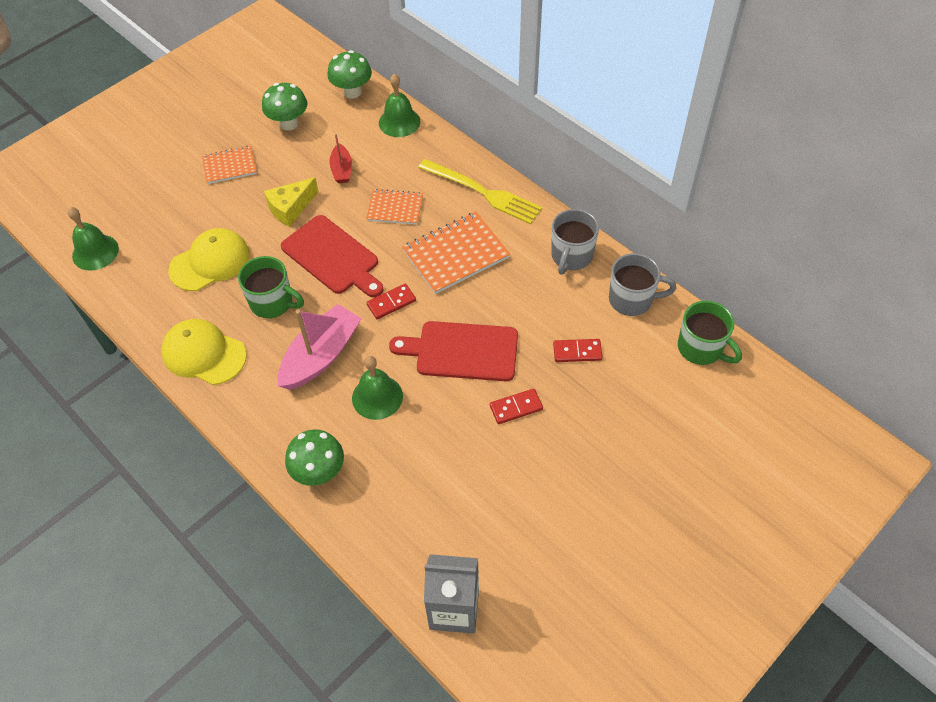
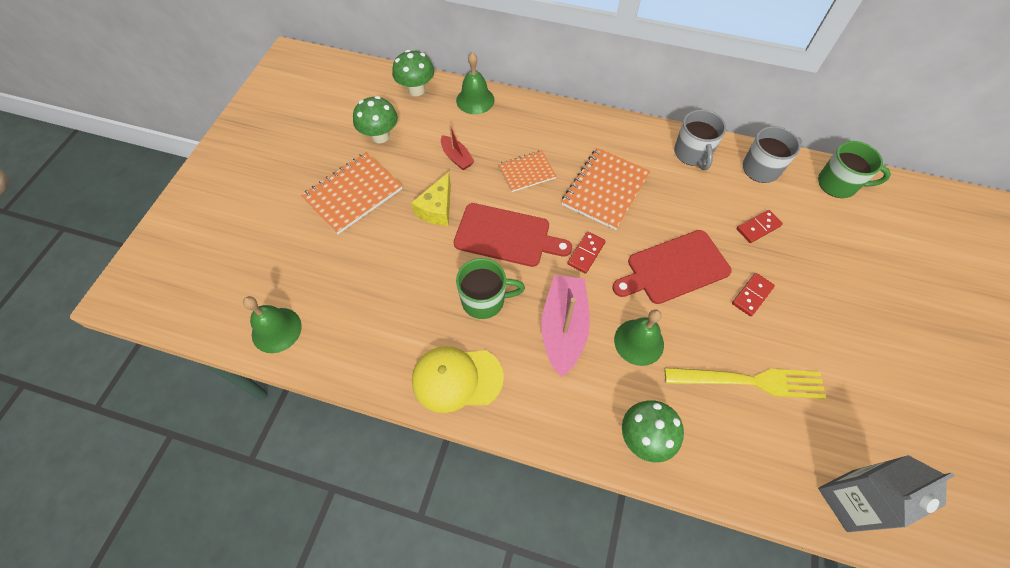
camera: 30 degrees left, 5 degrees up
yellow cap [168,228,250,291] -> none
orange notebook [202,146,257,184] -> orange notebook [301,152,402,234], size x1.63
yellow fork [418,159,542,224] -> yellow fork moved to [665,367,826,399]

